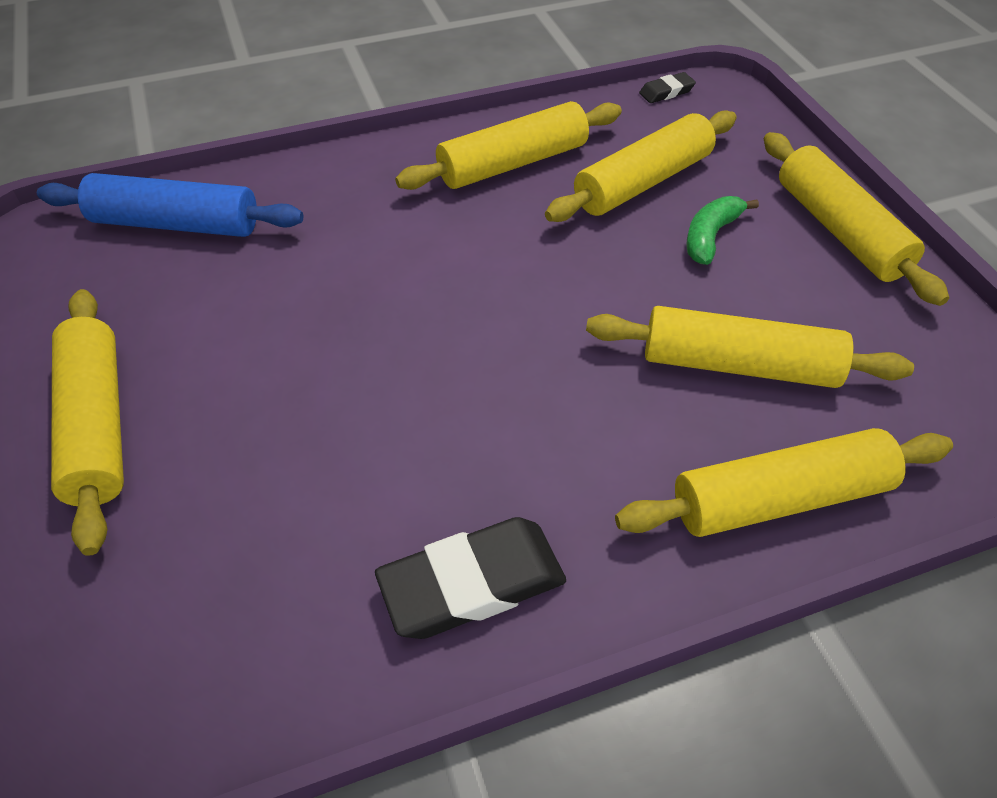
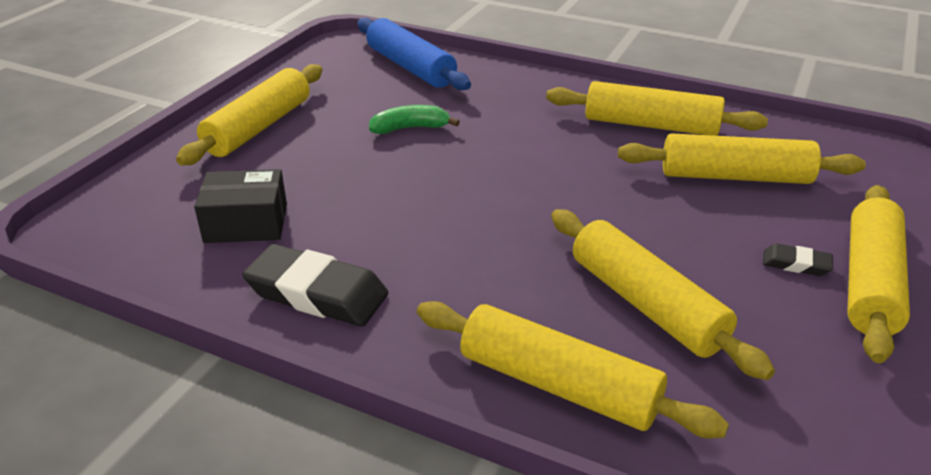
camera: 45 degrees right, 15 degrees down
black eraser [639,72,696,103] -> black eraser moved to [763,244,833,276]
green banana [686,196,759,265] -> green banana moved to [369,105,460,134]
none -> black box [194,169,287,243]

